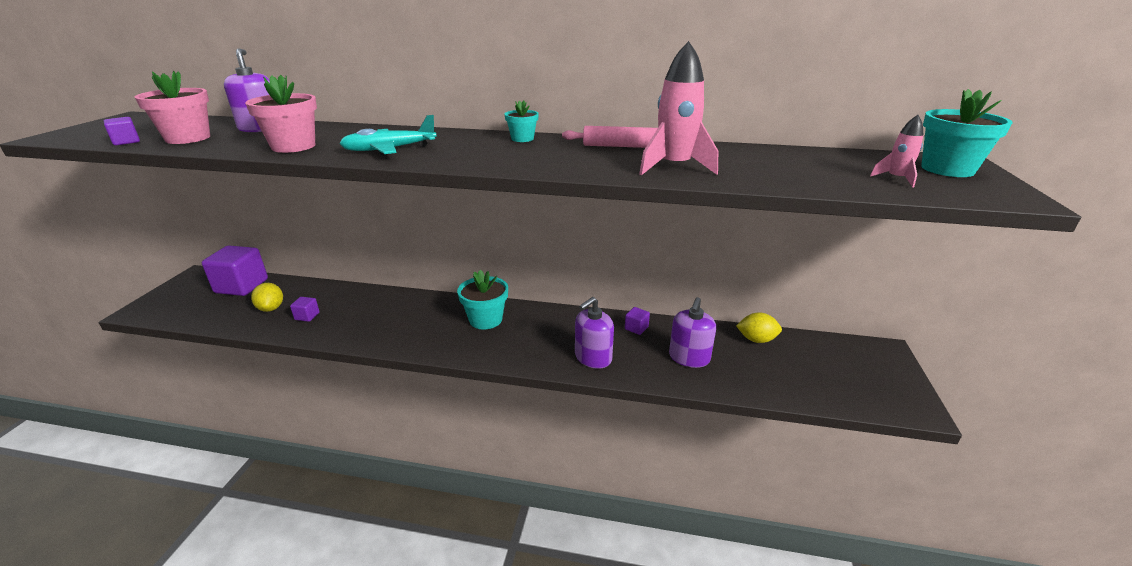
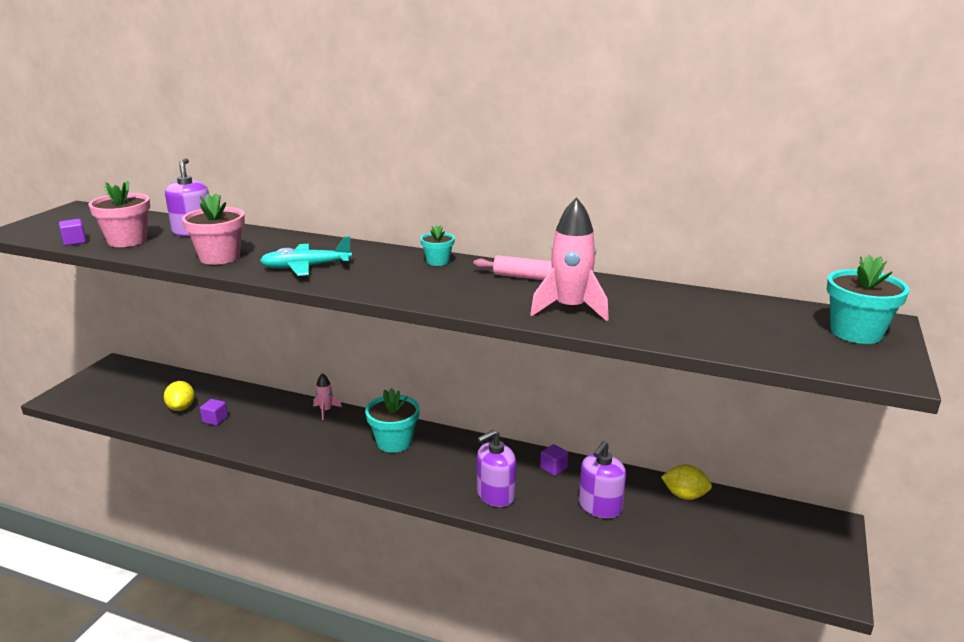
camera: 10 degrees right, 5 degrees down
purple cube [202,246,268,296] -> none
pink rocket [870,115,924,188] -> pink rocket moved to [313,373,342,420]

